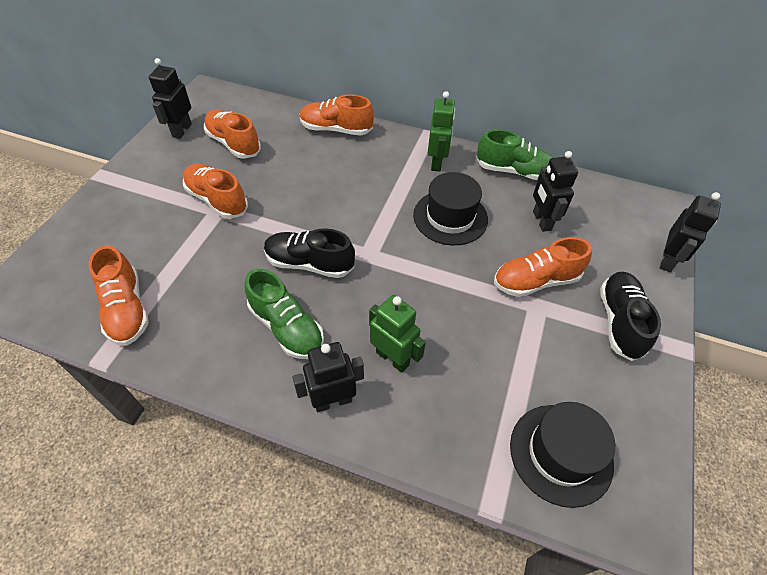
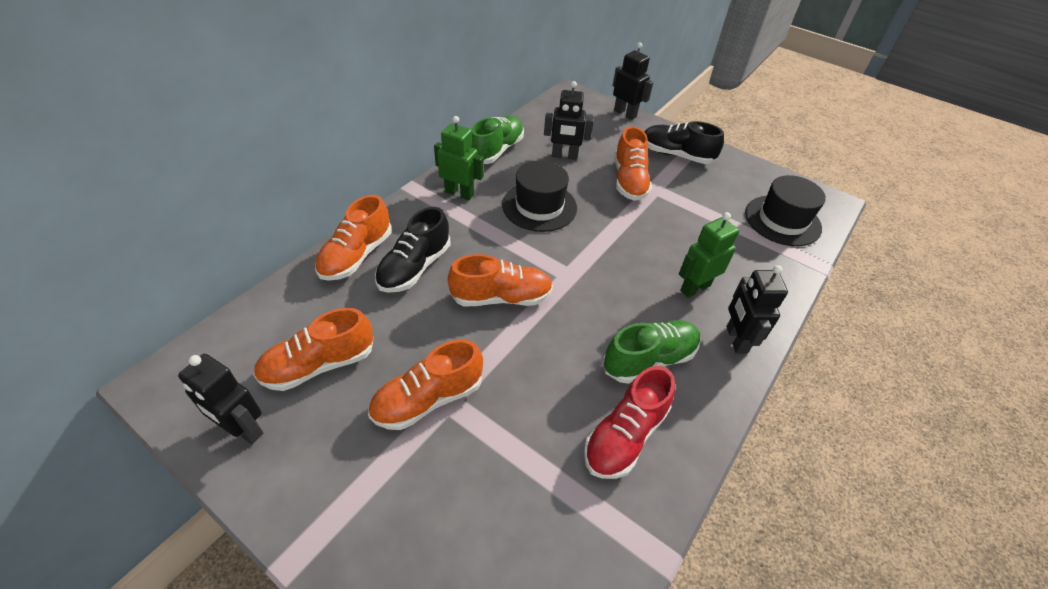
camera: 75 degrees left, 5 degrees down
orange shoe [89,245,149,346] -> orange shoe moved to [448,254,553,306]
black shoe [264,228,355,278] -> black shoe moved to [375,207,450,293]
none -> red shoe [584,366,675,479]

